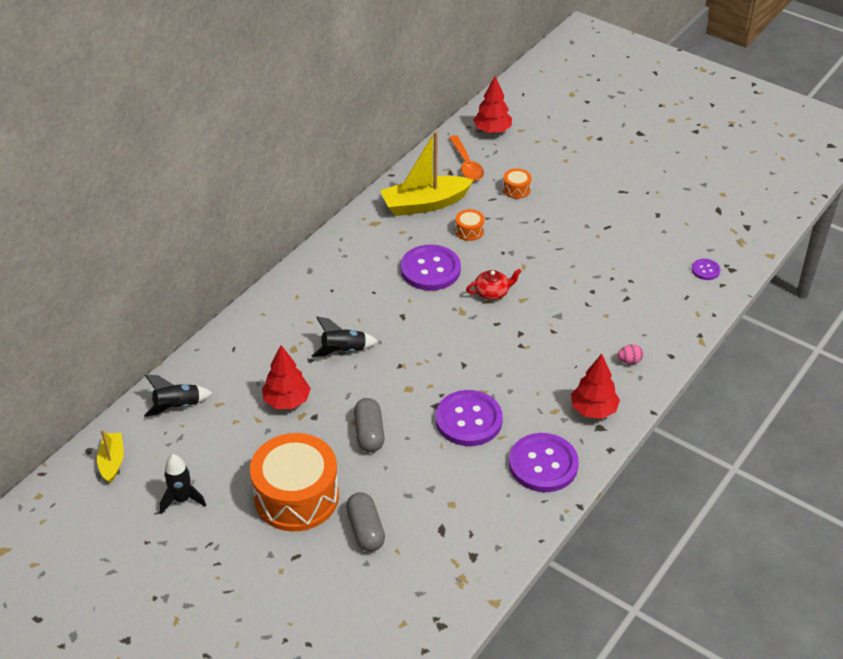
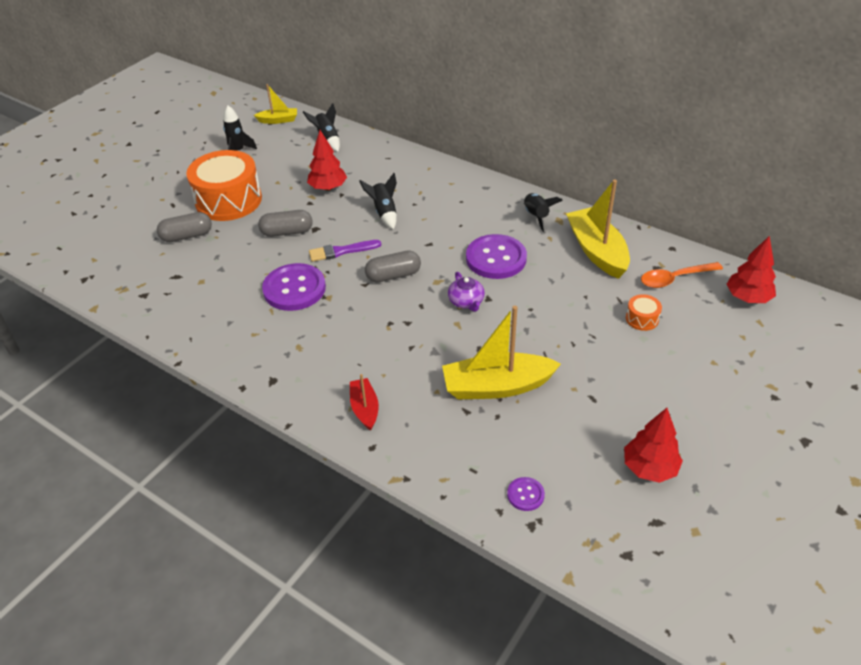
camera: 90 degrees right, 0 degrees up
orange drum [455,209,485,241] -> none
red teapot [466,269,522,300] -> purple teapot [448,272,485,312]
purple button [509,433,579,492] -> none
red tree [571,354,620,419] -> red tree moved to [624,408,683,483]
pink egg [618,344,643,364] -> red boat [350,374,379,431]
none -> purple brush [309,240,381,262]
none -> grey capsule [365,250,421,282]
none -> yellow boat [442,306,561,399]
none -> black rocket [524,193,563,234]

